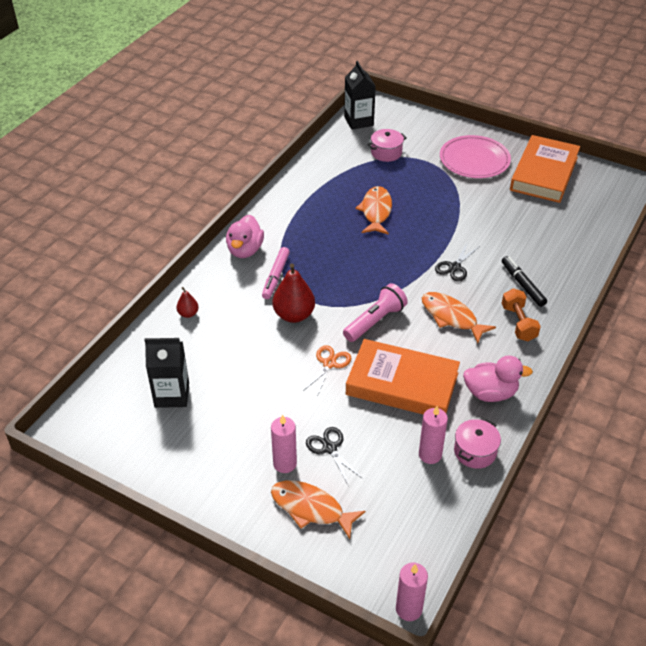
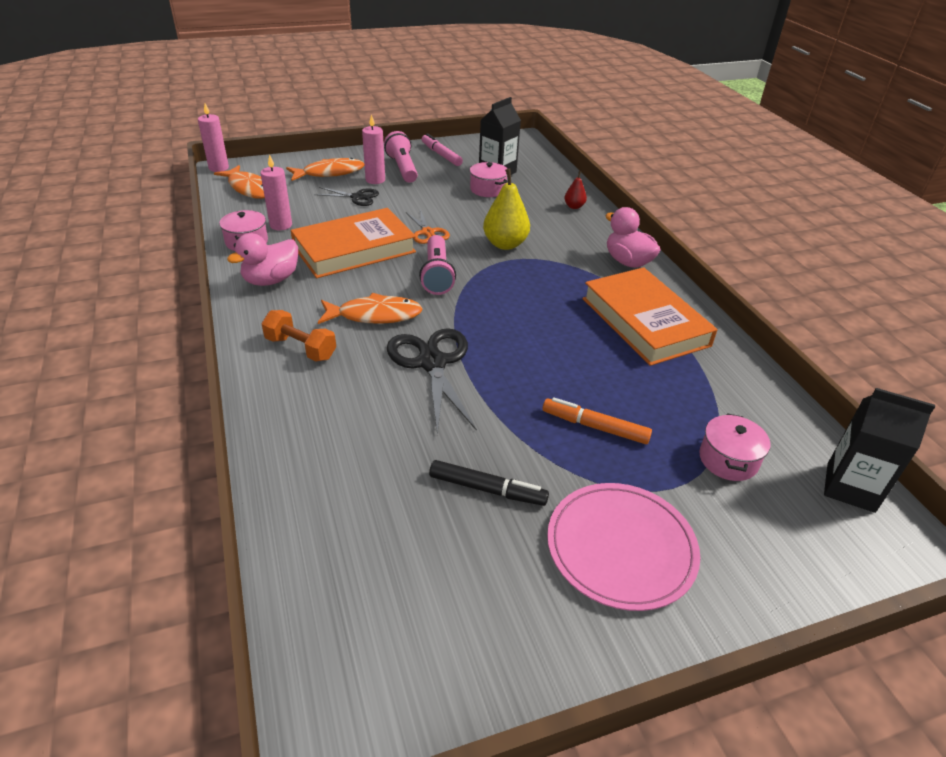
camera: 130 degrees right, 5 degrees down
pink marker [262,247,290,299] -> pink marker moved to [422,133,463,166]
red pear [272,263,315,323] -> yellow pear [483,168,530,250]
orange fish [355,186,392,235] -> orange fish moved to [214,165,265,199]
black scissors [435,243,480,281] -> black scissors [387,328,477,435], size x1.75
black marker [502,256,547,307] -> black marker moved to [429,460,549,506]
orange book [510,135,580,203] -> orange book moved to [583,267,718,366]
none -> pink flashlight [384,131,418,183]
none -> pink pot [470,162,508,197]
none -> orange marker [543,397,652,444]

